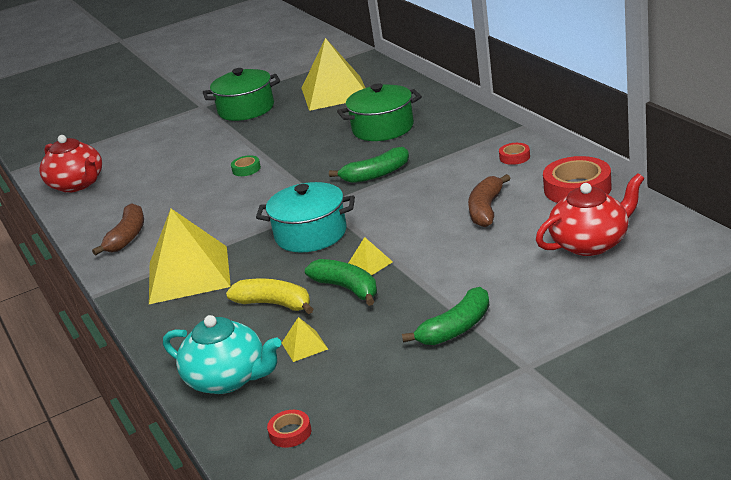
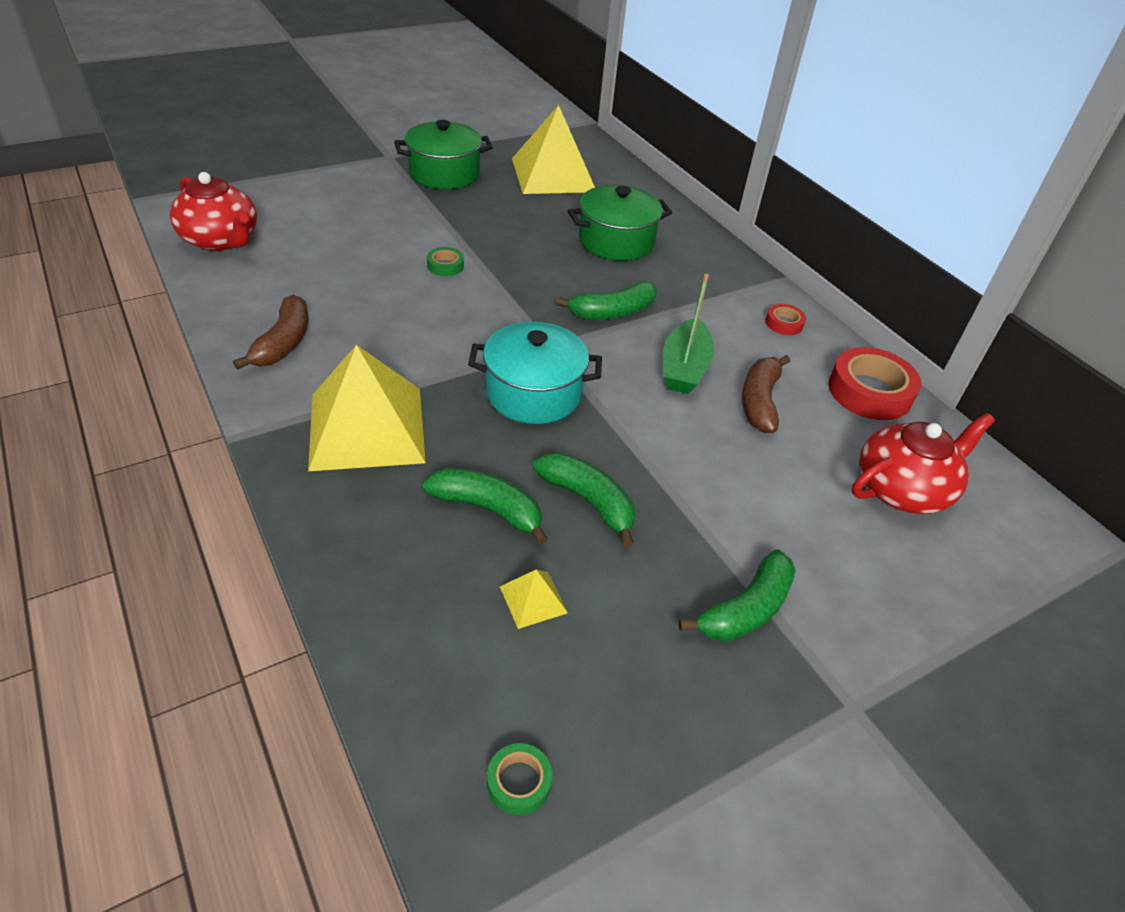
camera: 10 degrees left, 15 degrees up
turquoise teapot [163,315,281,394] -> none
yellow banana [226,279,313,314] -> green banana [422,468,548,545]
red tape [267,410,311,448] -> green tape [487,743,552,815]
yellow pyramid [349,237,393,275] -> none
none -> green boat [663,274,714,394]

